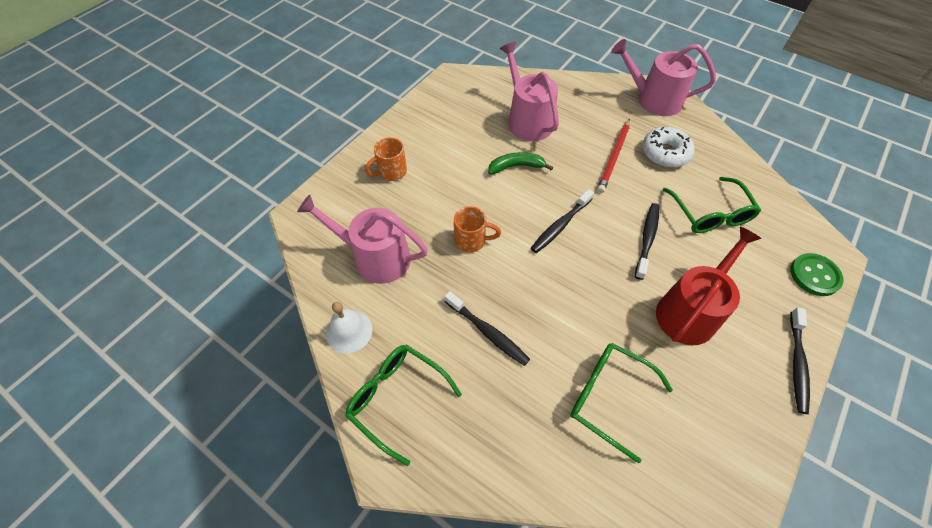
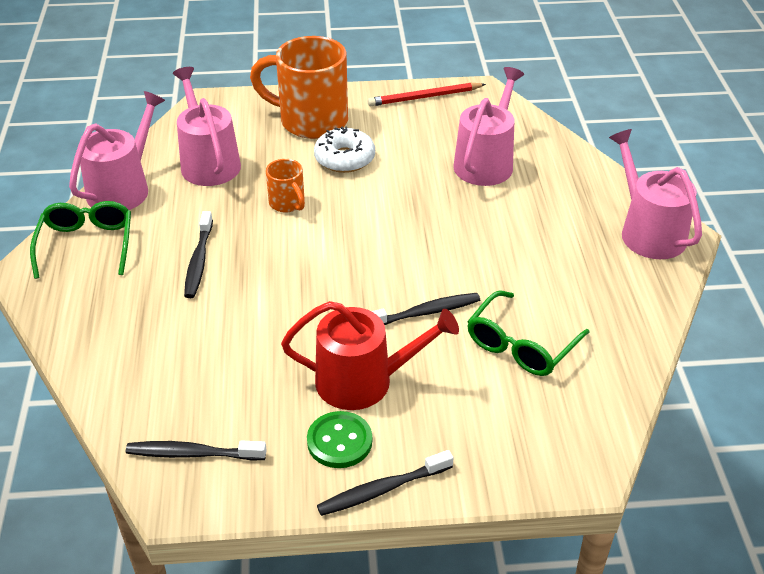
camera: 50 degrees right, 15 degrees down
white bell [326,302,373,353] -> pink watering can [69,91,165,210]
orange mug [365,138,407,181] -> orange mug [250,36,348,139], size x2.06
green banana [488,152,553,175] -> none
black toothbrush [531,189,594,253] -> black toothbrush moved to [126,440,267,461]
green glasses [570,343,673,463] -> none
red pencil [597,119,630,193] -> red pencil moved to [368,83,486,106]
white donut [642,127,695,168] -> white donut moved to [314,126,375,173]
green button [790,253,844,296] -> green button moved to [307,411,372,468]

